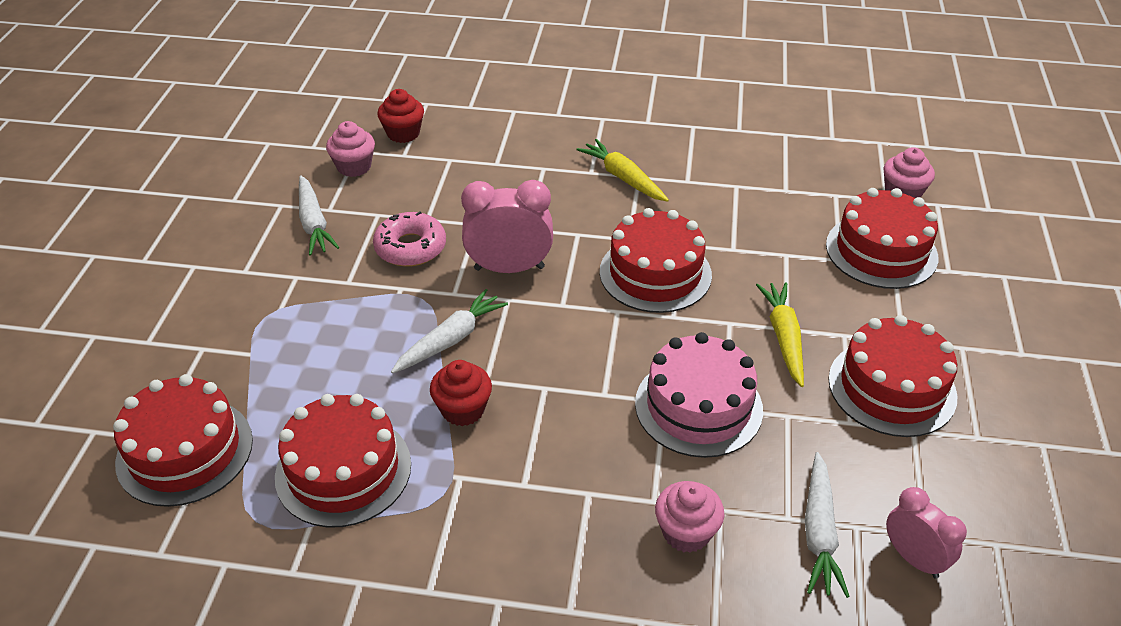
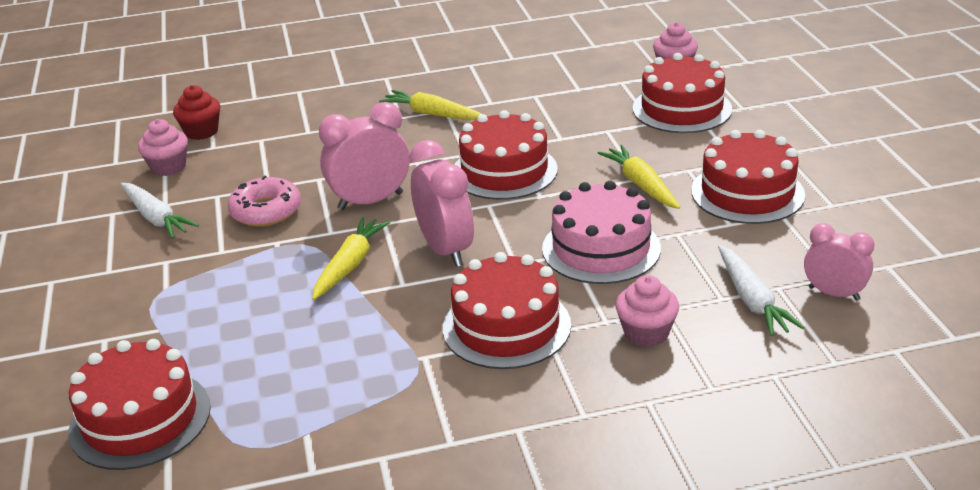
camera: 20 degrees left, 10 degrees down
red cake [275,394,411,528] -> red cake moved to [443,252,571,369]
white carrot [391,289,508,374] -> yellow carrot [312,217,390,300]
red cupcake [430,360,492,426] -> none
none -> pink clock [409,140,474,267]

